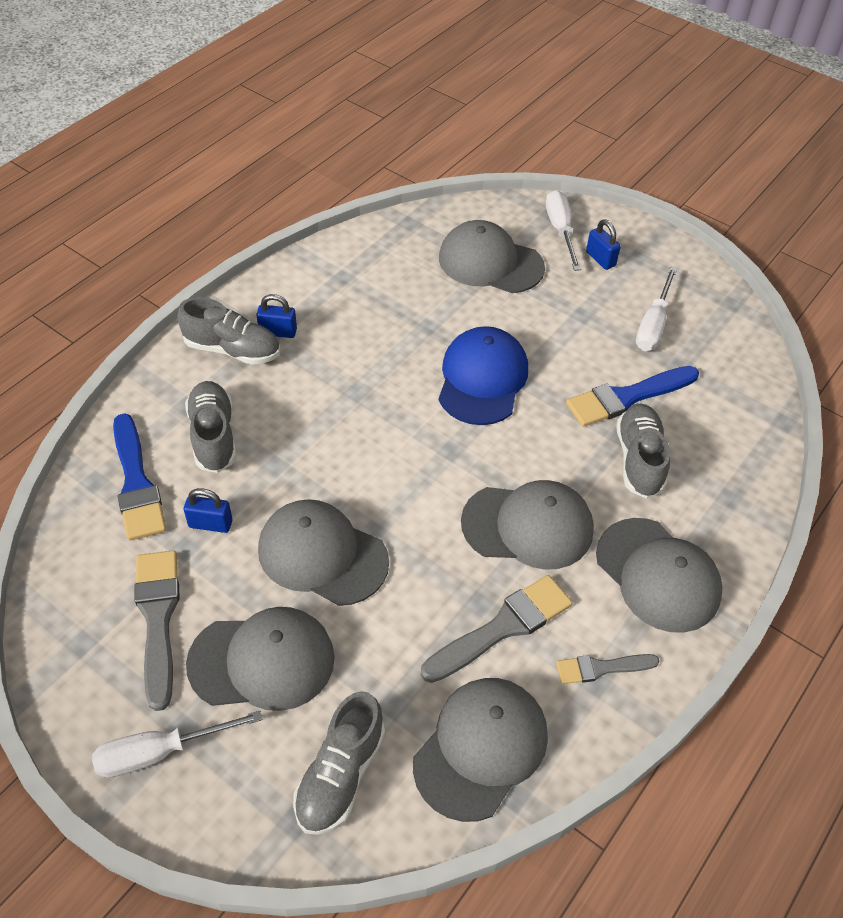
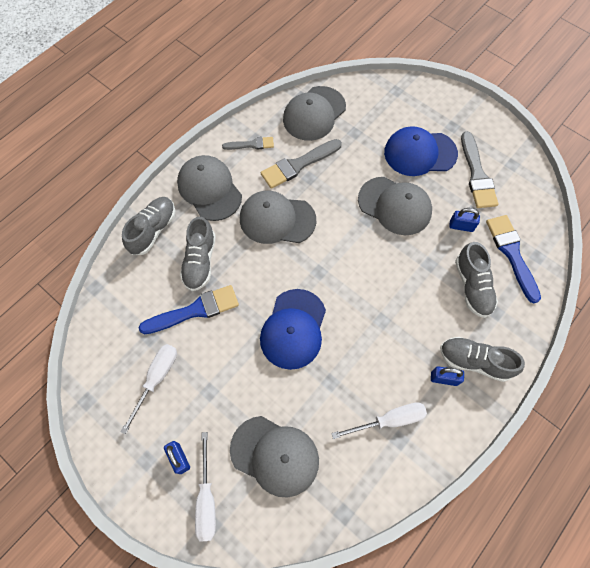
camera: 175 degrees left, 15 degrees up
white screwdriver [92,711,263,778] -> white screwdriver moved to [331,402,427,439]
grey cap [186,607,335,711] -> blue cap [384,126,458,176]
grey shoe [293,691,385,835] -> grey shoe moved to [122,197,175,255]

